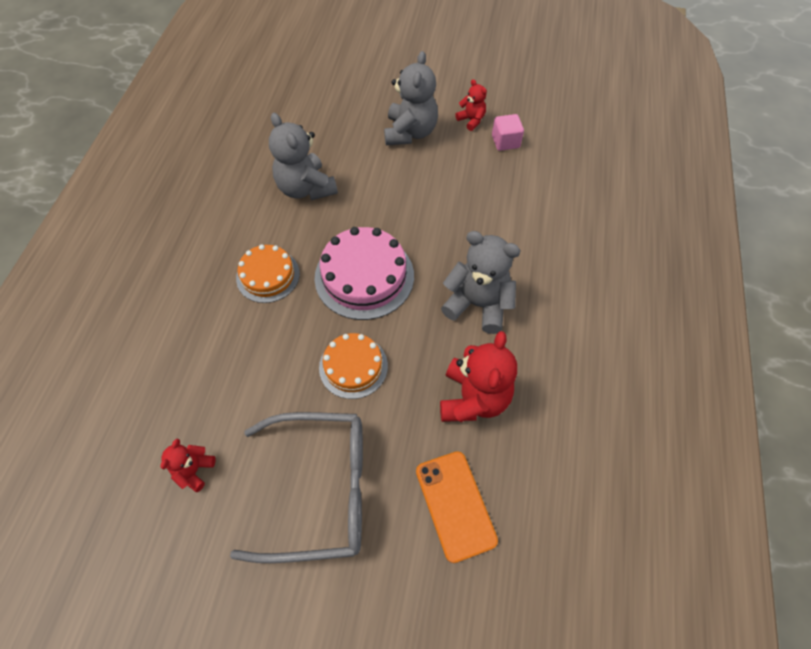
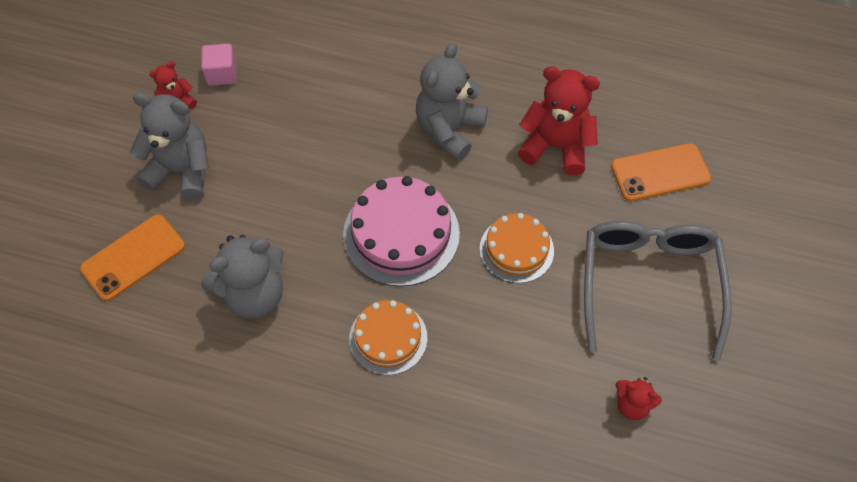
camera: 85 degrees left, 0 degrees up
none -> orange phone [80,214,185,301]

